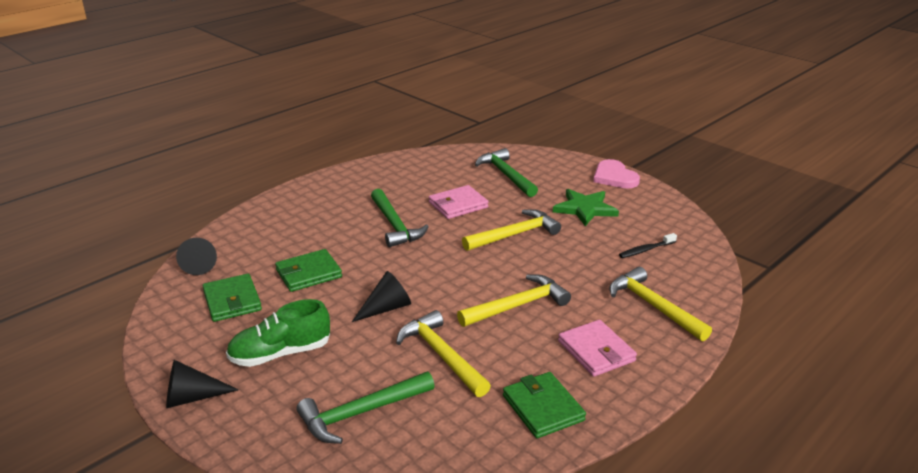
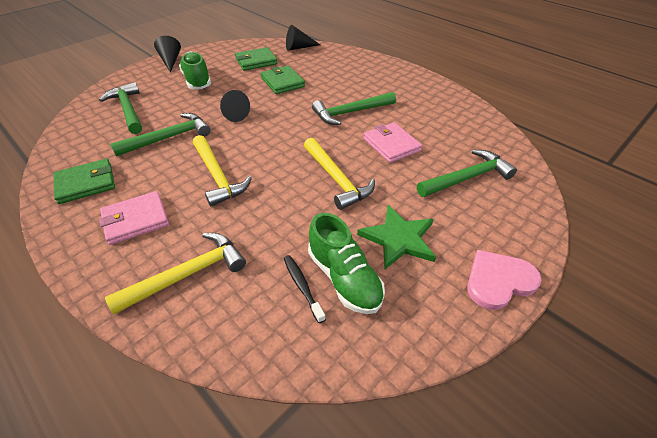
camera: 90 degrees right, 15 degrees up
yellow hammer [396,310,491,397] -> green hammer [110,113,210,156]
none -> green shoe [308,213,385,314]

